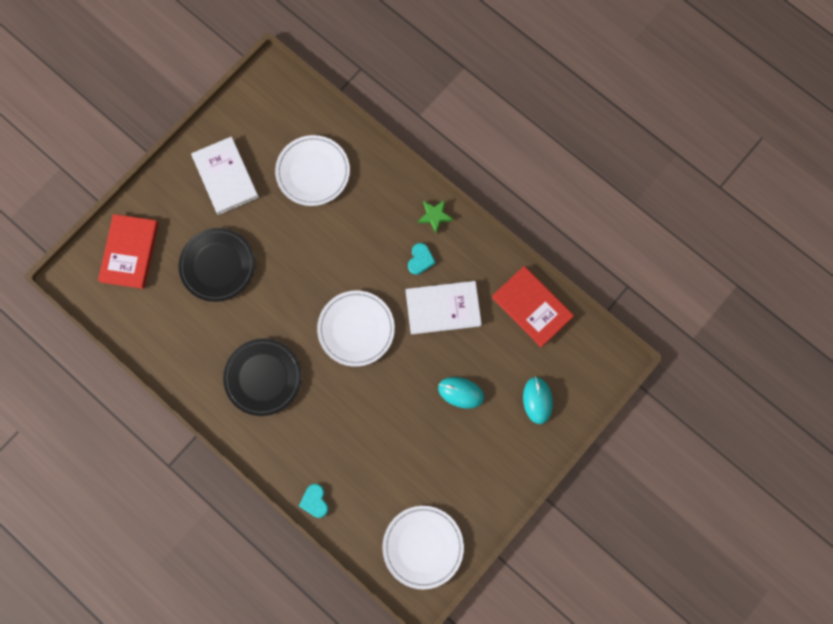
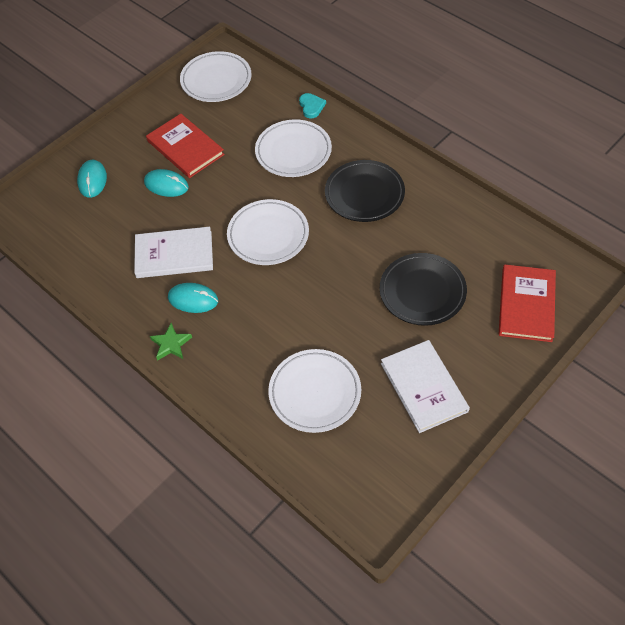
camera: 175 degrees left, 20 degrees down
turquoise heart [408,243,436,275] -> turquoise mouse [168,283,218,313]
red book [492,266,574,348] -> red book moved to [146,114,225,178]
none -> white plate [255,119,332,177]

